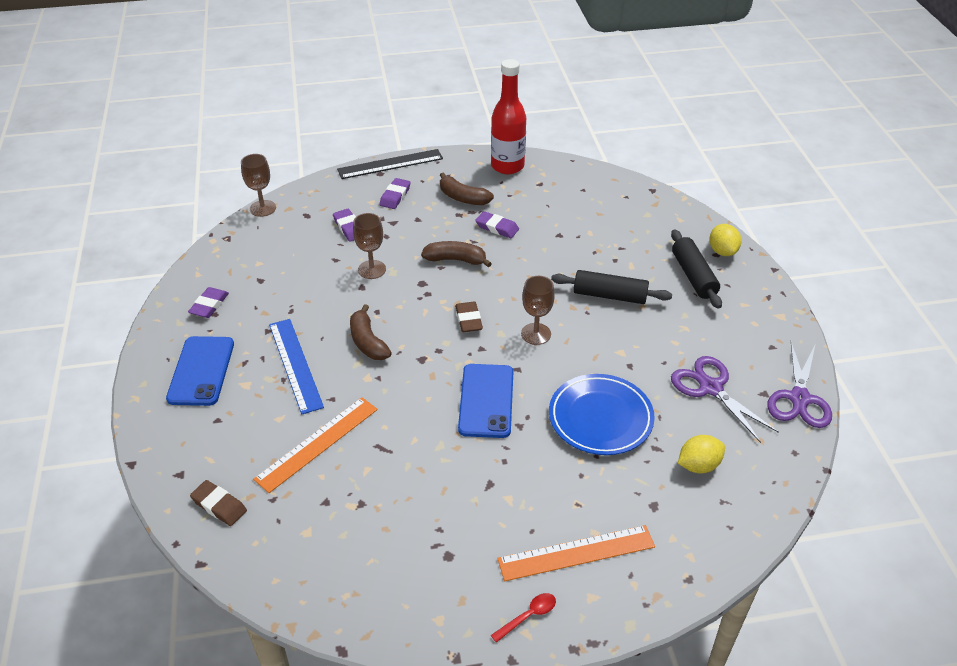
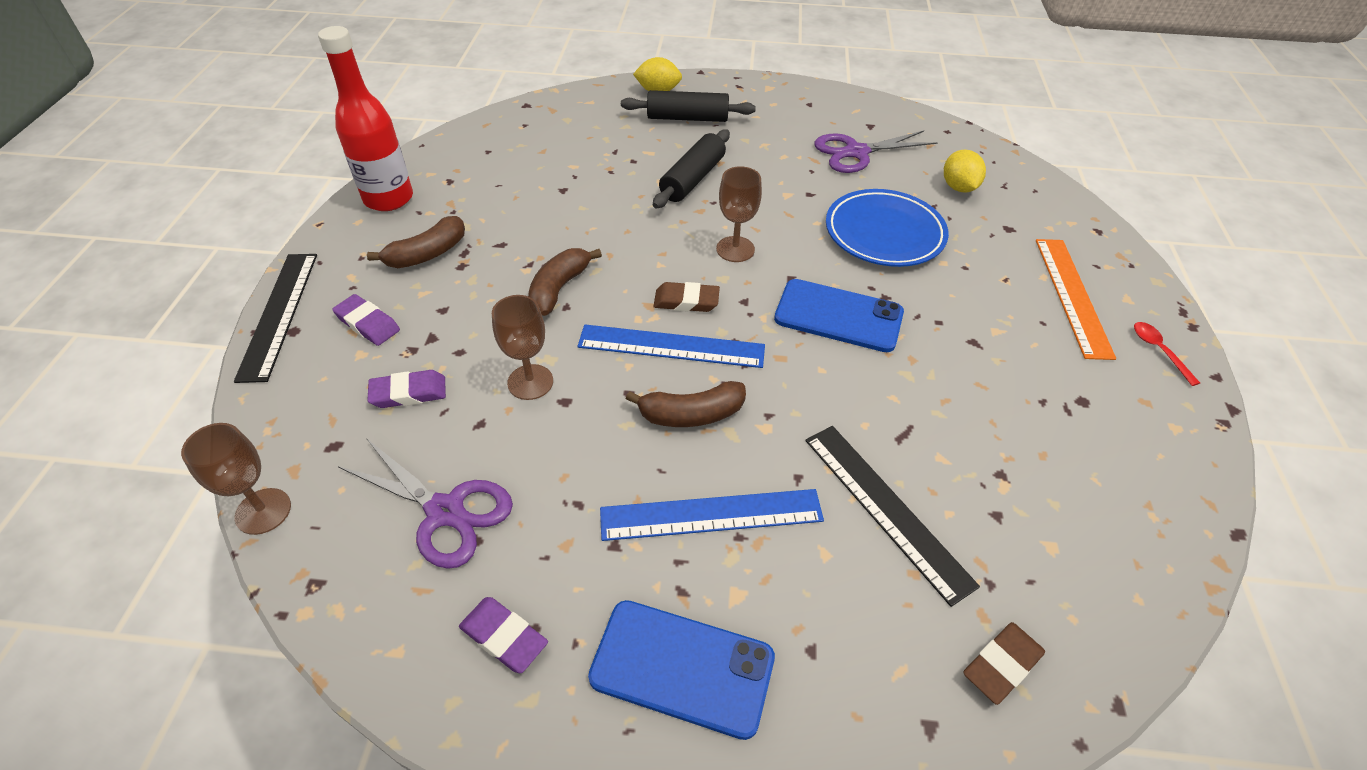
camera: 75 degrees left, 5 degrees up
orange ruler [253,397,378,493] -> black ruler [805,426,980,607]
purple eraser [475,211,519,238] -> none
purple scissors [767,342,832,428] -> purple scissors moved to [338,438,513,569]
none -> blue ruler [578,324,765,368]

